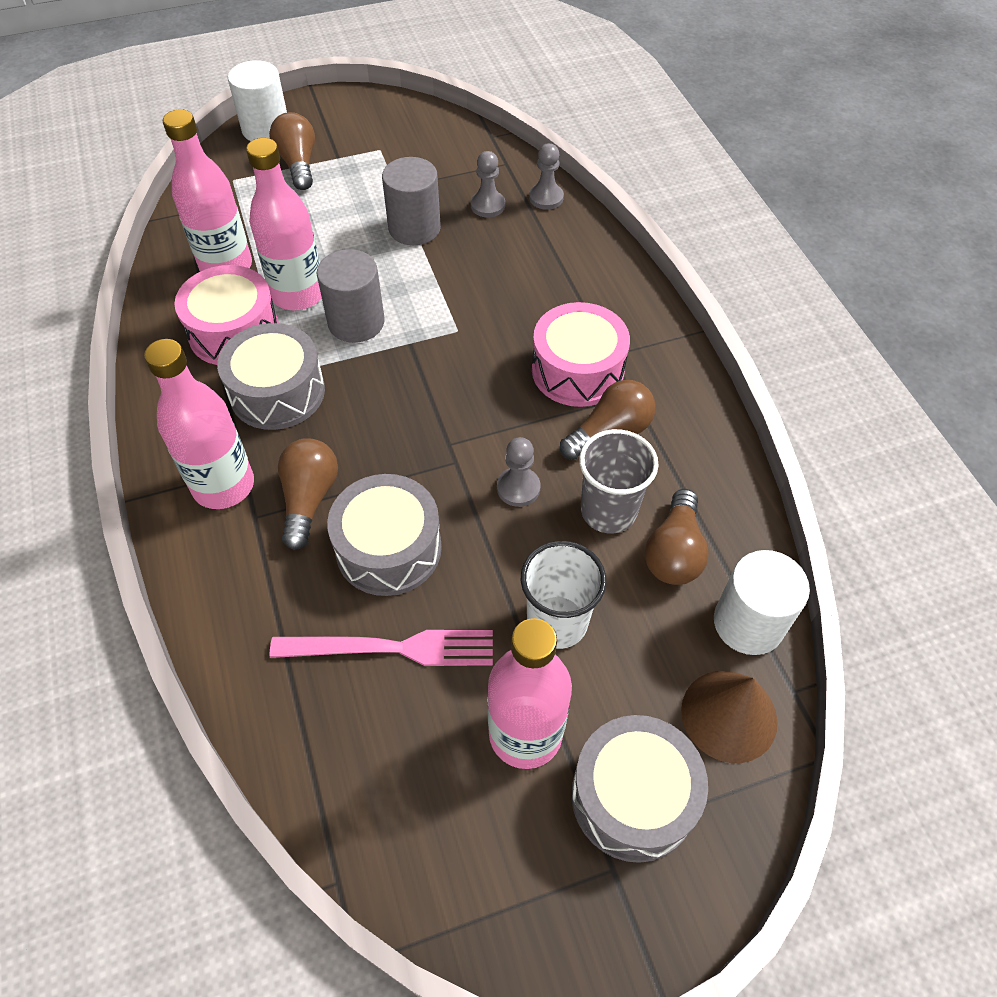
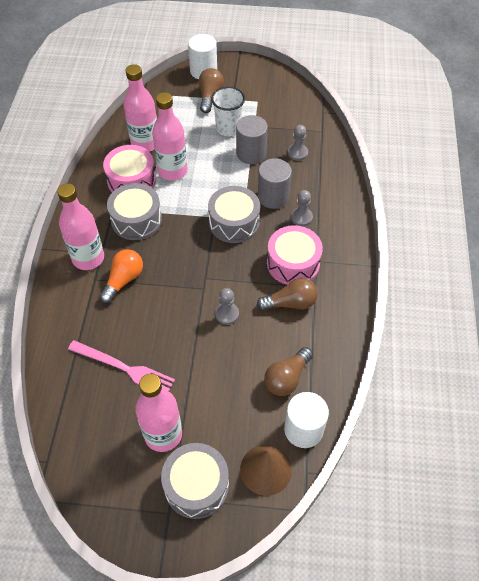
camera: 25 degrees right, 0 degrees up
brown light bulb [278,438,338,550] -> orange light bulb [100,249,143,303]
grey cylinder [317,249,385,343] -> grey cylinder moved to [258,158,292,209]
grey drum [327,474,442,596] -> grey drum moved to [208,186,260,243]
white cup [521,541,606,649] -> white cup moved to [211,87,245,136]
grey pawn [529,143,564,210] -> grey pawn moved to [291,190,313,226]
grey cup [579,429,659,534] -> none

